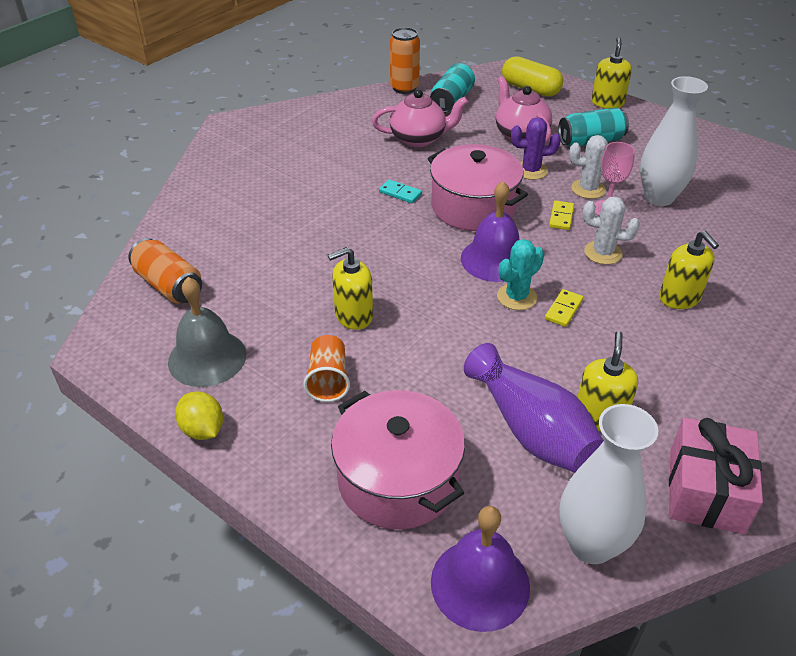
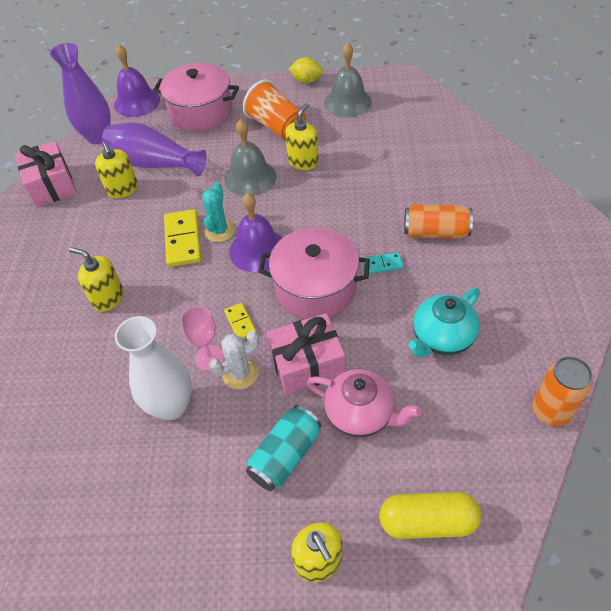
camera: 145 degrees right, 10 degrees up
orange can [128,238,202,303] -> orange can moved to [404,204,473,239]
orange cup [303,335,350,402] -> orange cup [243,79,306,141], size x1.53
pink teapot [372,89,468,147] -> turquoise teapot [409,288,480,357]
turquoise can [430,63,475,113] -> none
purple cactus [511,117,561,180] -> pink gift [266,313,346,395]
yellow domino [545,289,583,327] -> yellow domino [164,209,201,267], size x1.85
white vase [559,404,658,564] -> purple vase [50,43,111,144]
white cactus [583,197,640,265] -> none
none -> grey bell [225,119,277,196]

